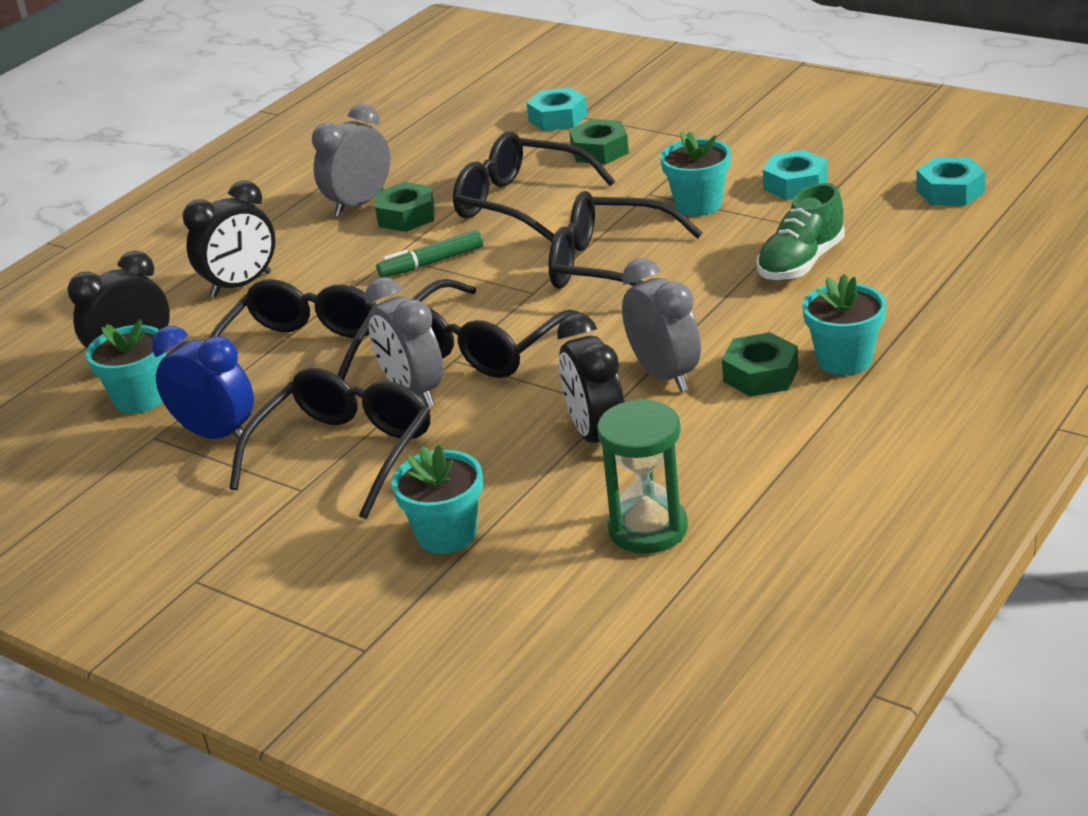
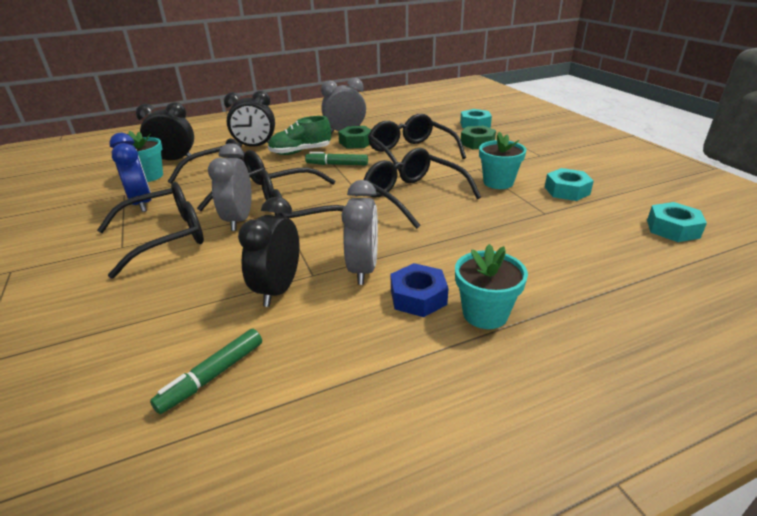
camera: 30 degrees right, 0 degrees up
turquoise flower pot [391,445,483,554] -> none
green hourglass [597,399,688,554] -> green marker [150,329,262,414]
green nut [722,332,798,397] -> blue nut [391,263,448,317]
green shoe [757,183,845,280] -> green shoe moved to [268,116,331,155]

